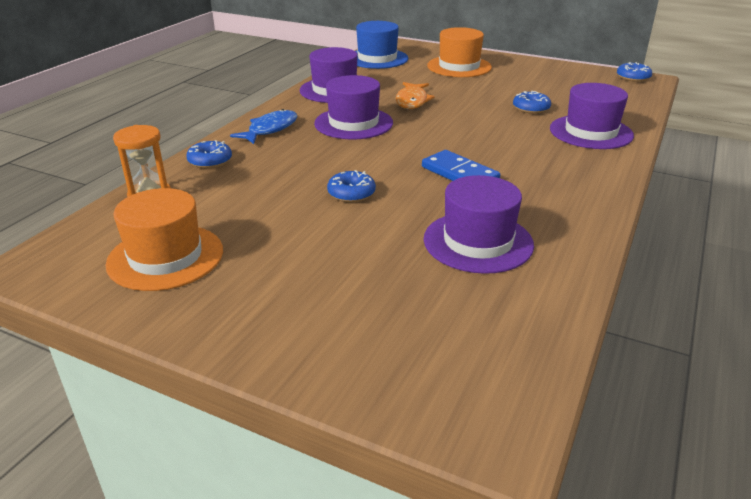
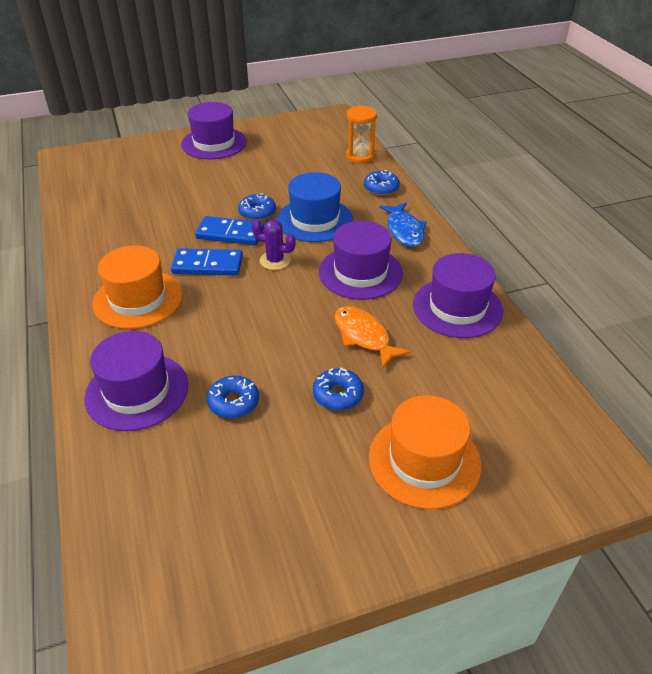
camera: 135 degrees right, 10 degrees up
orange hat [105,188,223,291] -> orange hat moved to [92,245,183,329]
blue hat [355,21,408,69] -> blue hat moved to [277,172,353,242]
purple hat [424,175,534,274] -> purple hat moved to [181,102,247,159]
blue donut [617,62,652,82] -> blue donut moved to [313,368,364,410]
none -> blue domino [195,216,264,245]
none -> purple cactus [252,220,296,270]

